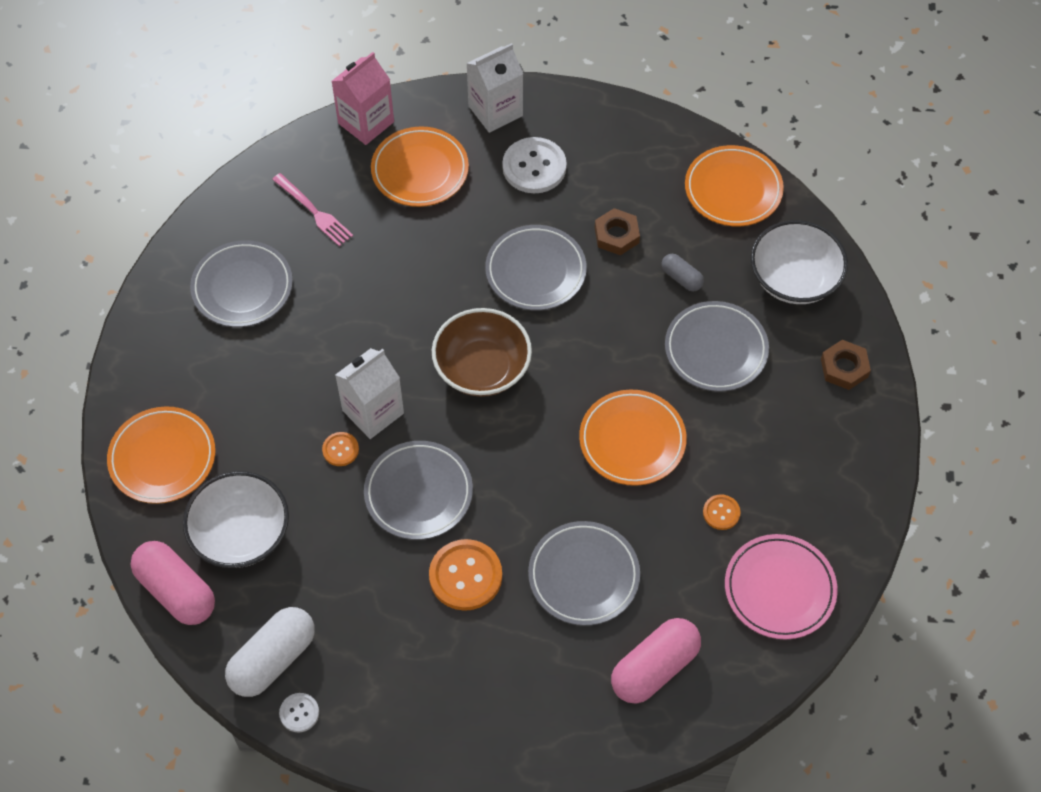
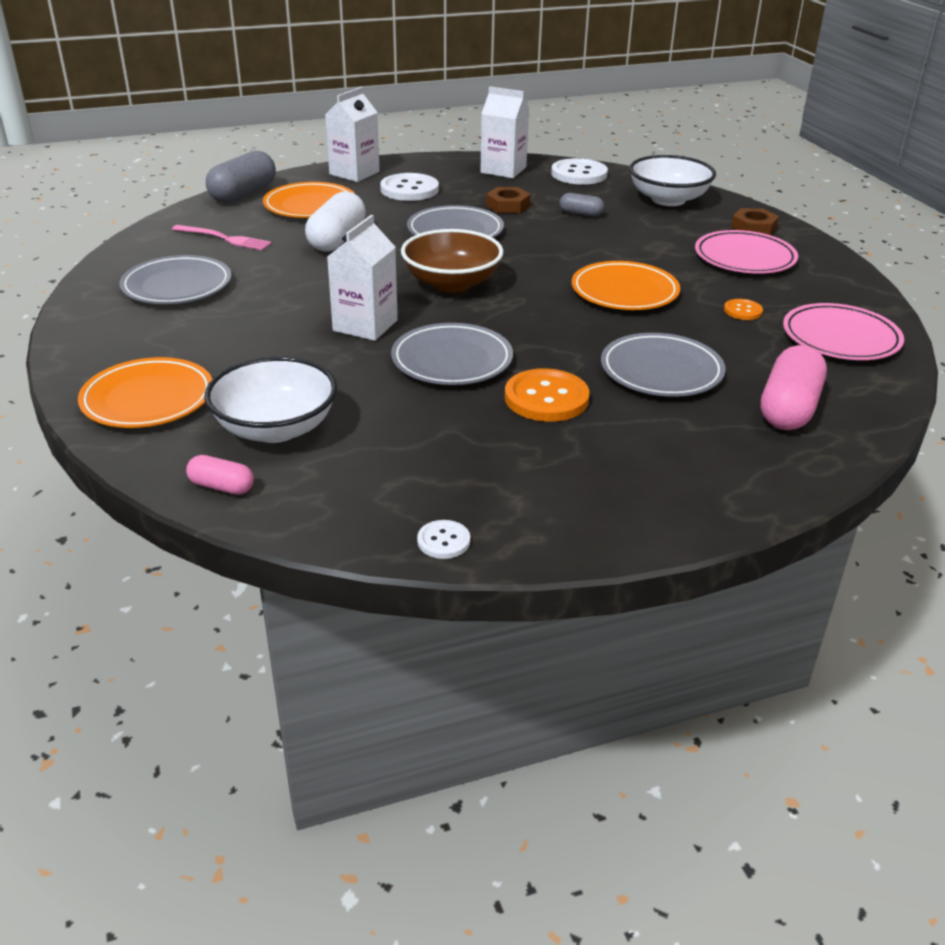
camera: 25 degrees left, 25 degrees down
pink capsule [131,541,215,625] -> pink capsule [186,455,254,495], size x0.53
white capsule [225,607,315,697] -> white capsule moved to [305,191,366,252]
orange button [322,432,359,466] -> none
pink carton [331,52,394,145] -> grey capsule [206,151,276,203]
grey plate [665,301,769,392] -> none
orange plate [685,145,784,226] -> white button [551,158,608,185]
none -> white carton [480,86,529,178]
none -> pink plate [695,230,798,274]

